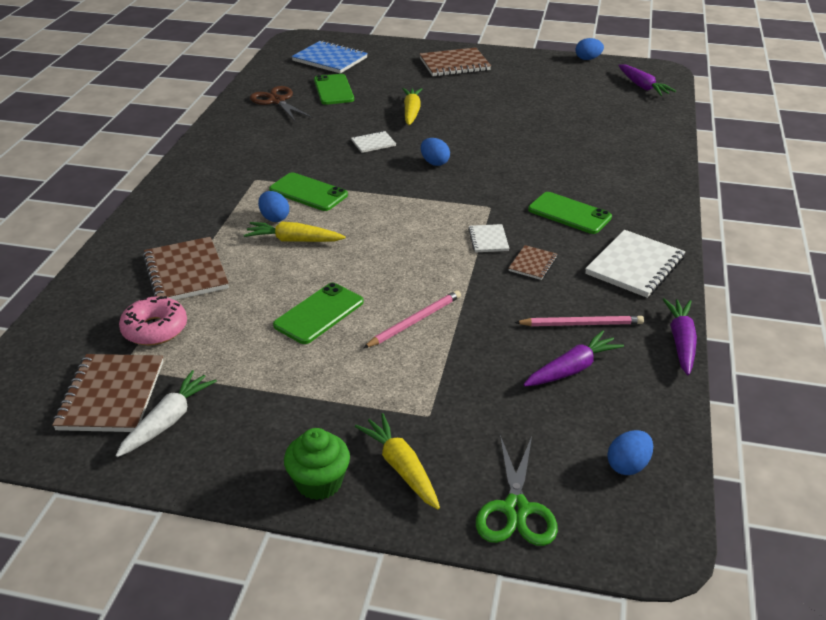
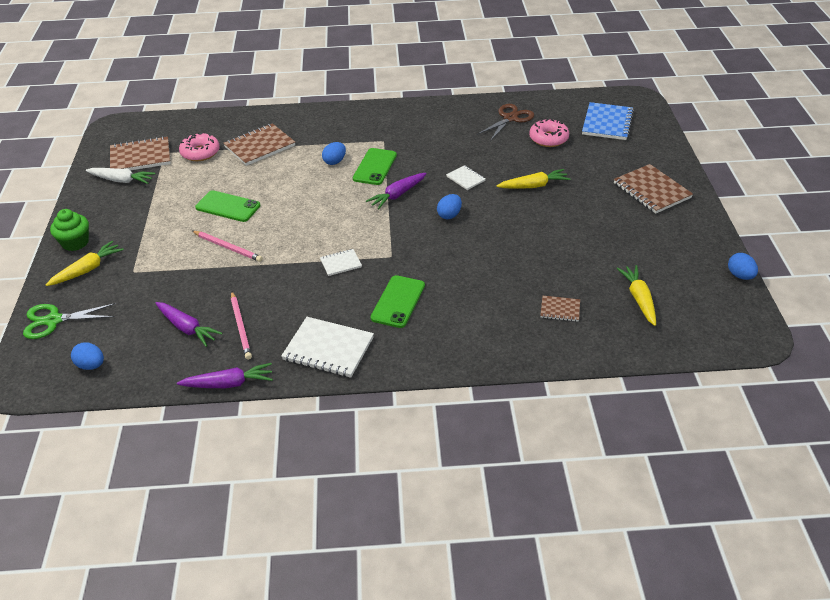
camera: 75 degrees right, 5 degrees up
yellow carrot [244,222,346,242] -> yellow carrot moved to [617,265,656,326]
green phone [314,74,354,105] -> pink donut [529,119,569,147]
brown notebook [508,245,557,280] -> brown notebook moved to [540,296,580,322]
purple carrot [618,64,676,96] -> purple carrot moved to [366,173,427,209]

